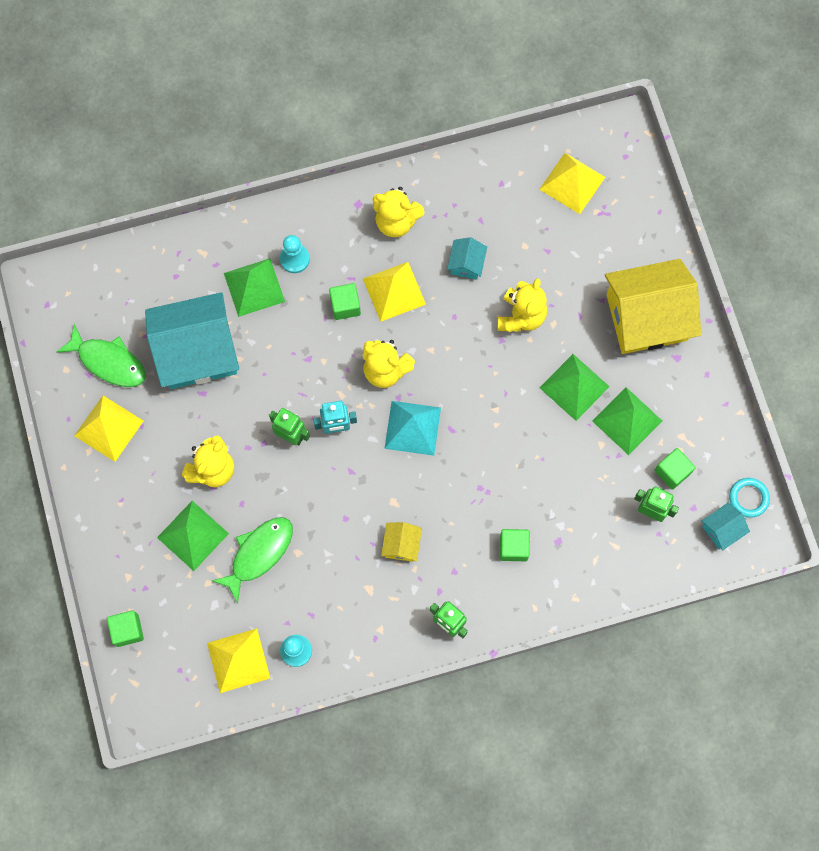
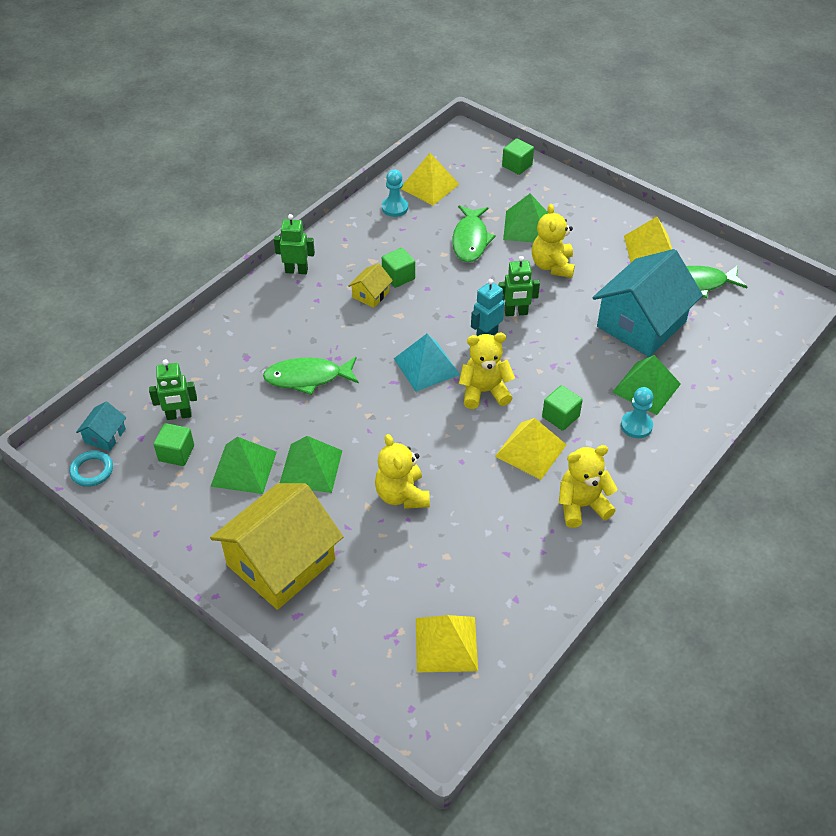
camera: 145 degrees right, 25 degrees down
yellow house [381,522,422,562] -> yellow house turned 60 degrees clockwise [348,263,393,308]
turquoise house [447,237,487,280] -> none
green cube [500,529,530,561] -> green cube moved to [382,248,415,288]
none -> green fish [263,357,359,395]

